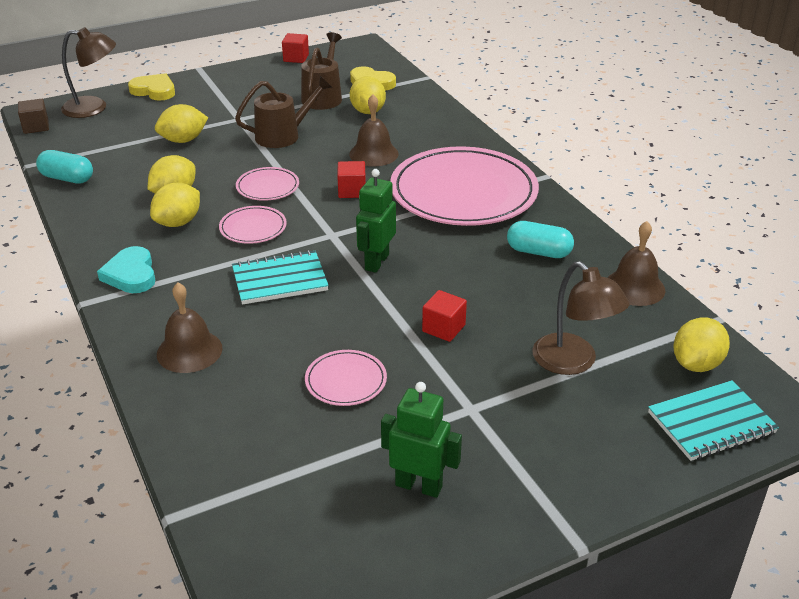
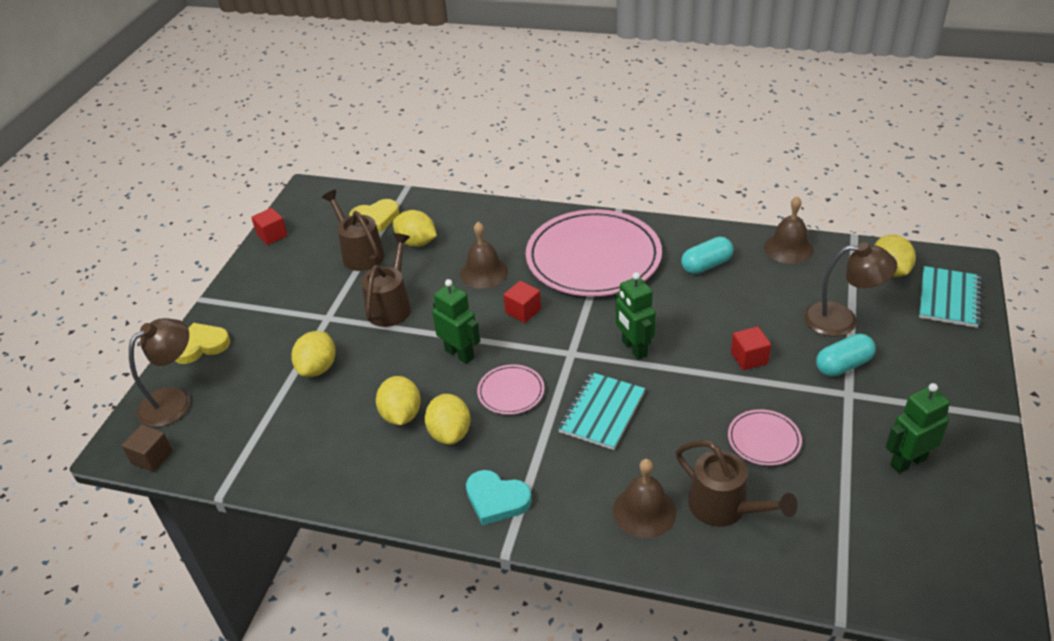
camera: 45 degrees left, 5 degrees up
turquoise capsule [36,150,93,184] -> turquoise capsule moved to [816,334,876,377]
pink plate [236,167,299,201] -> green robot [432,279,480,364]
none -> brown watering can [676,440,798,527]

